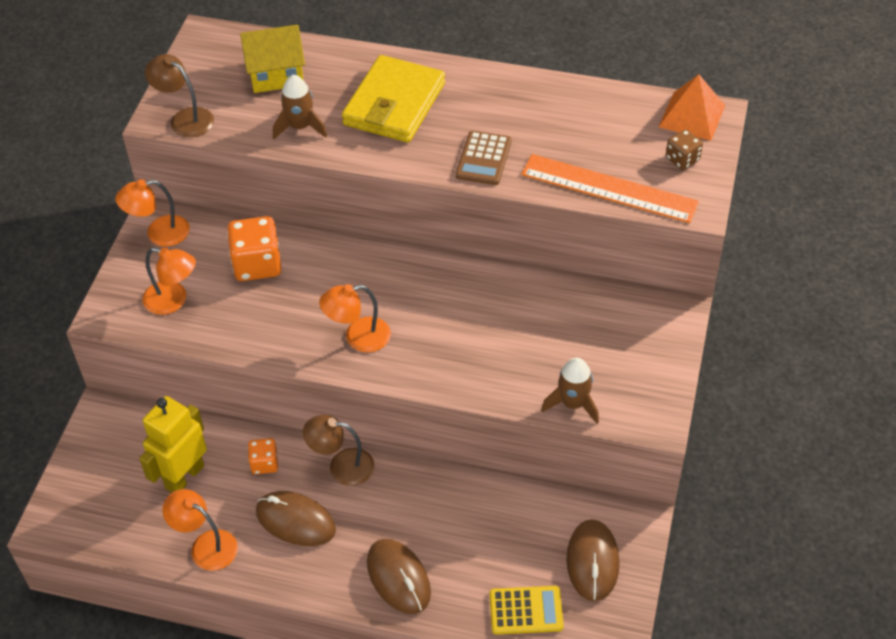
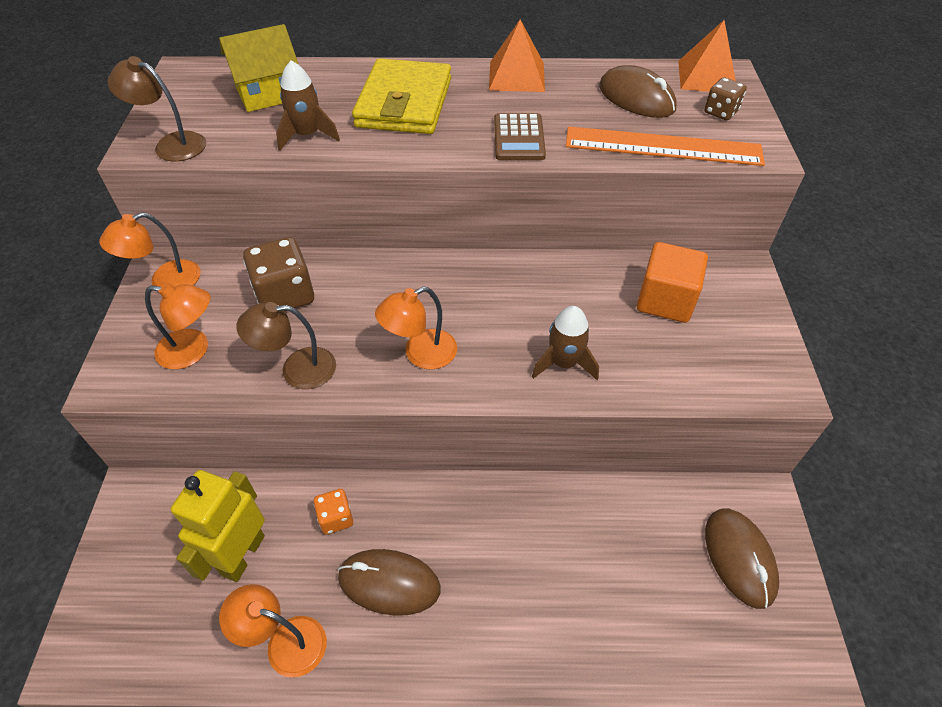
camera: 15 degrees left, 0 degrees up
orange dice [227,216,282,281] -> brown dice [243,237,314,312]
brown lamp [303,415,374,486] -> brown lamp moved to [236,302,336,389]
brown mouse [367,539,431,614] -> brown mouse moved to [599,65,676,118]
yellow calculator [490,586,564,634] -> none
brown rocket [541,358,599,424] -> brown rocket moved to [532,306,599,380]
none -> orange pyramid [489,20,545,92]
none -> orange cube [637,242,708,323]

